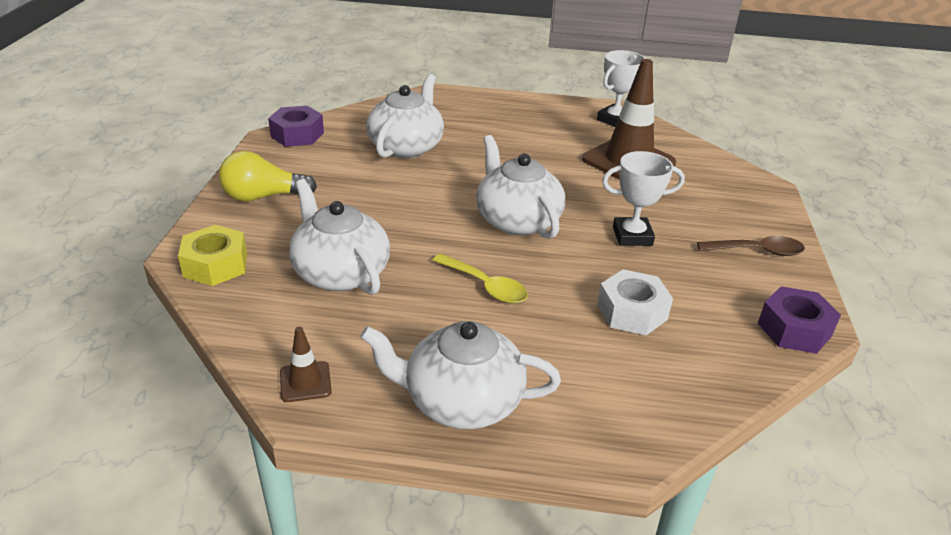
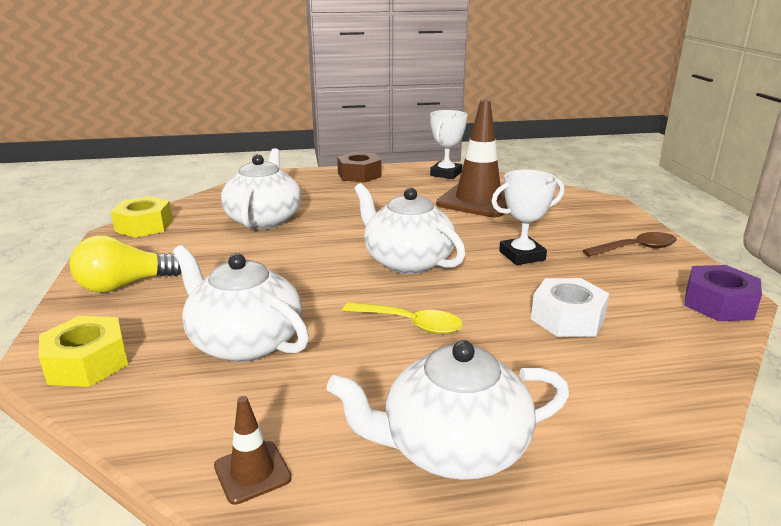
camera: 15 degrees left, 10 degrees down
purple nut [268,106,324,147] -> yellow nut [111,196,173,238]
none -> brown nut [337,152,381,182]

